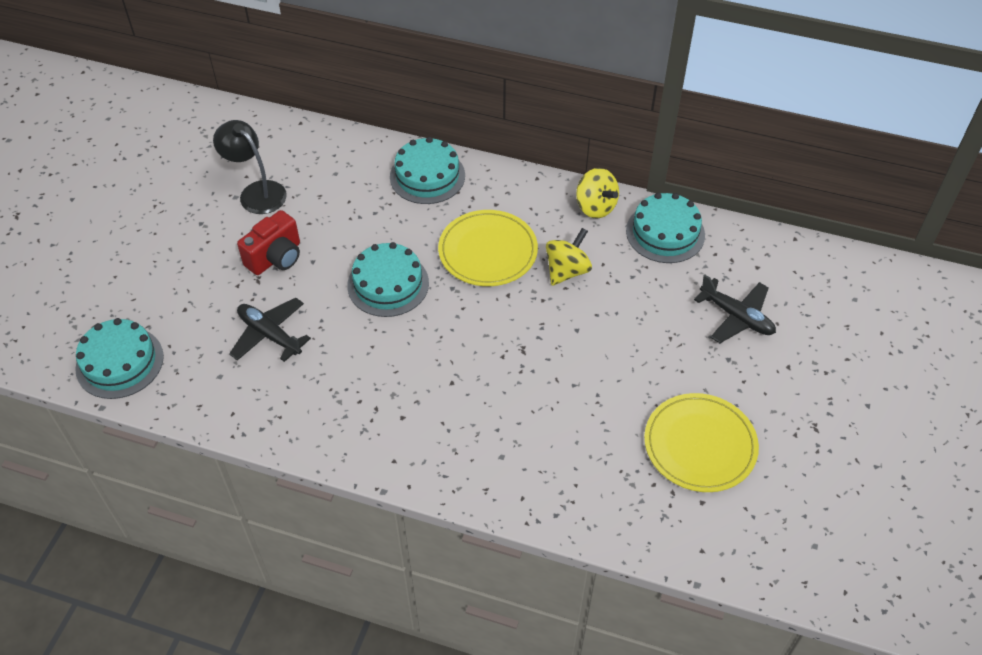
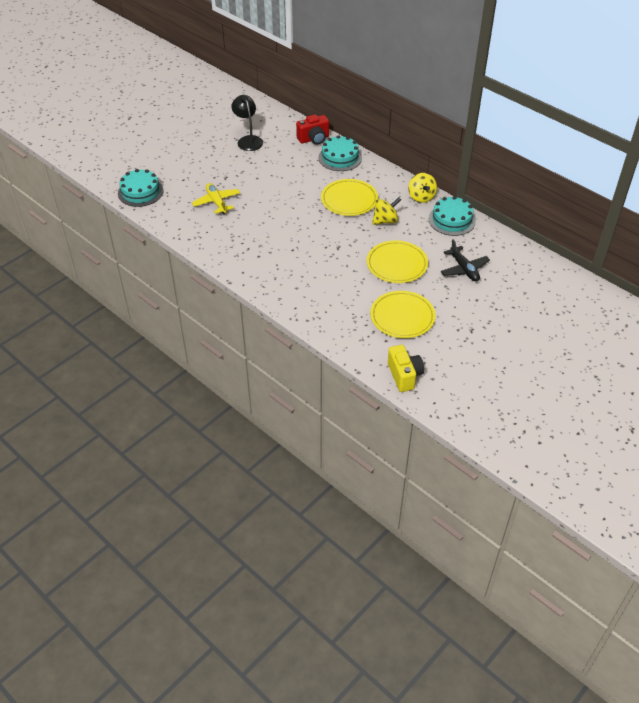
camera: 25 degrees right, 5 degrees down
black plane [229,298,311,362] -> yellow plane [192,183,240,214]
red camera [237,210,300,275] -> red camera moved to [296,115,329,144]
turquoise cake [347,242,429,317] -> none
none -> yellow plate [366,241,428,283]
none -> yellow camera [388,345,424,392]

